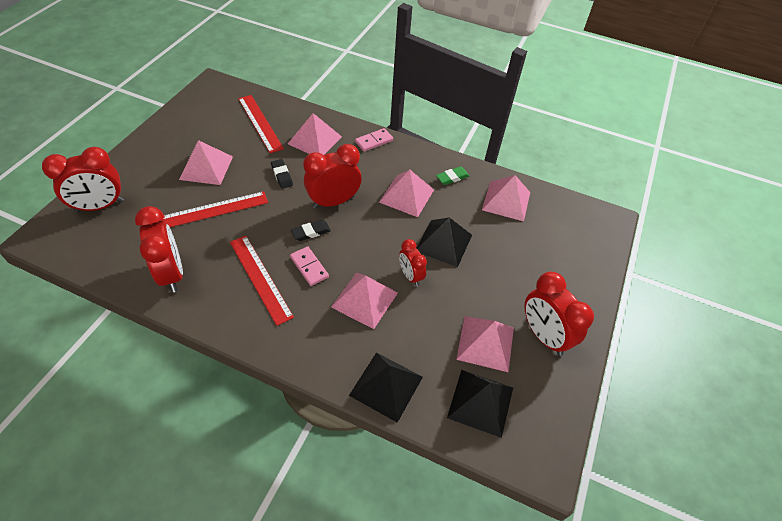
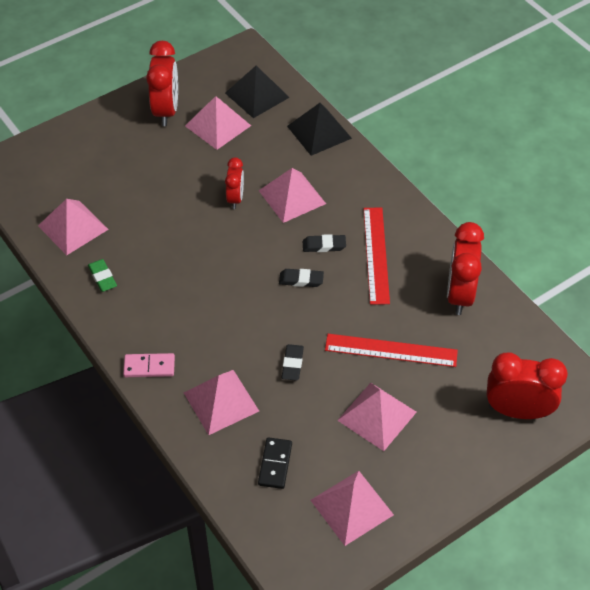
camera: 145 degrees left, 0 degrees up
red ruler [238,95,284,153] -> black domino [258,437,292,489]
pink domino [290,246,329,286] -> black eraser [303,234,346,252]
red clock [303,144,361,208] -> none
pink pyramid [379,170,434,217] -> pink pyramid moved to [310,471,394,546]
black pyramid [417,217,472,267] -> none
green eraser [436,167,470,185] -> green eraser turned 60 degrees clockwise [88,259,117,292]

